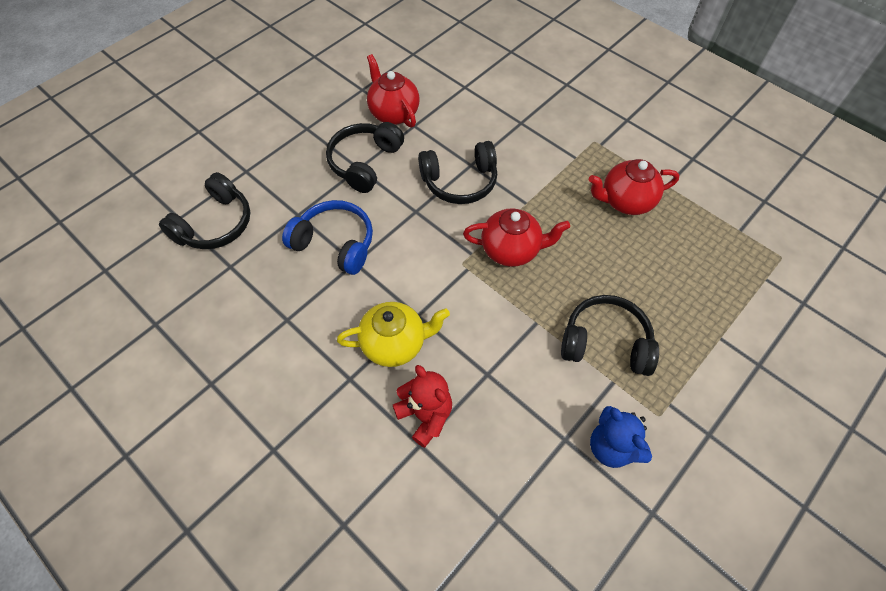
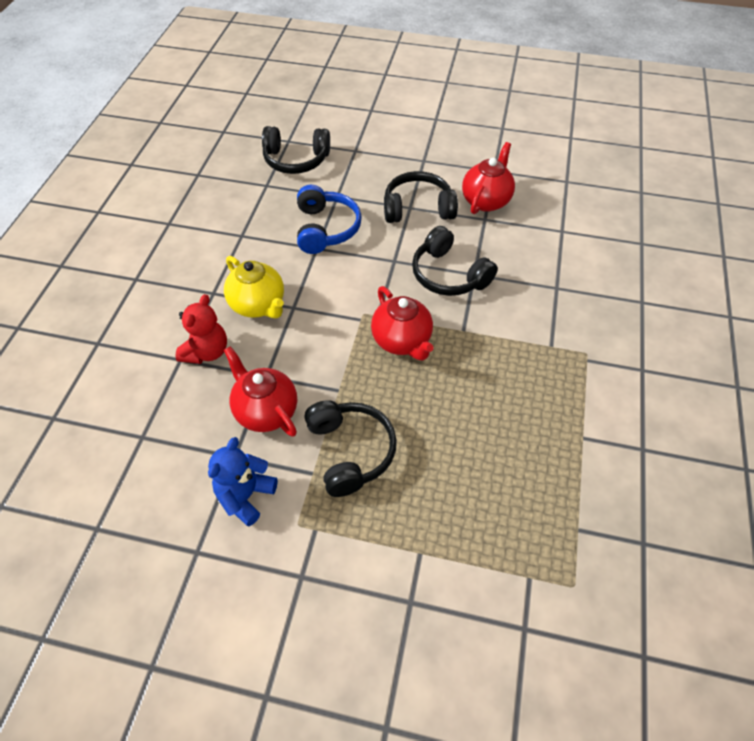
camera: 60 degrees right, 5 degrees down
red teapot [589,159,679,215] -> red teapot moved to [224,346,297,437]

